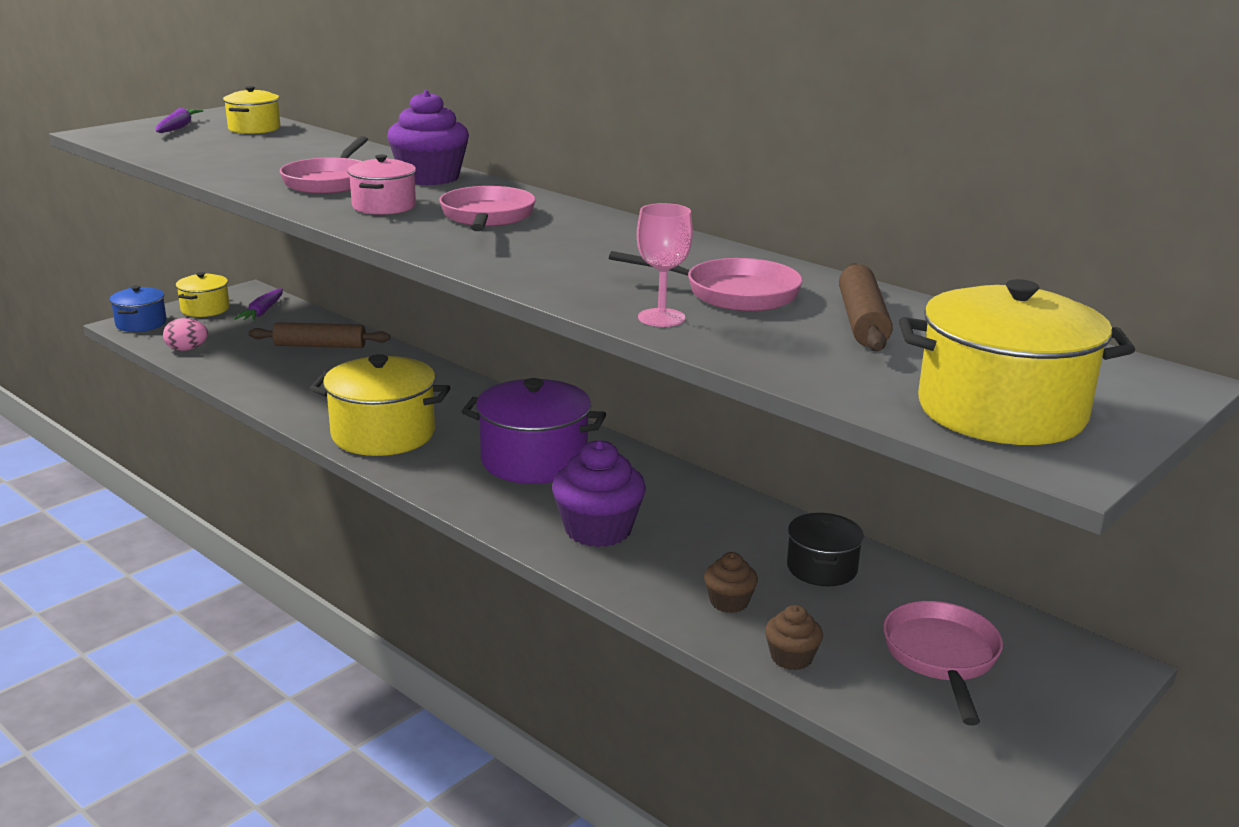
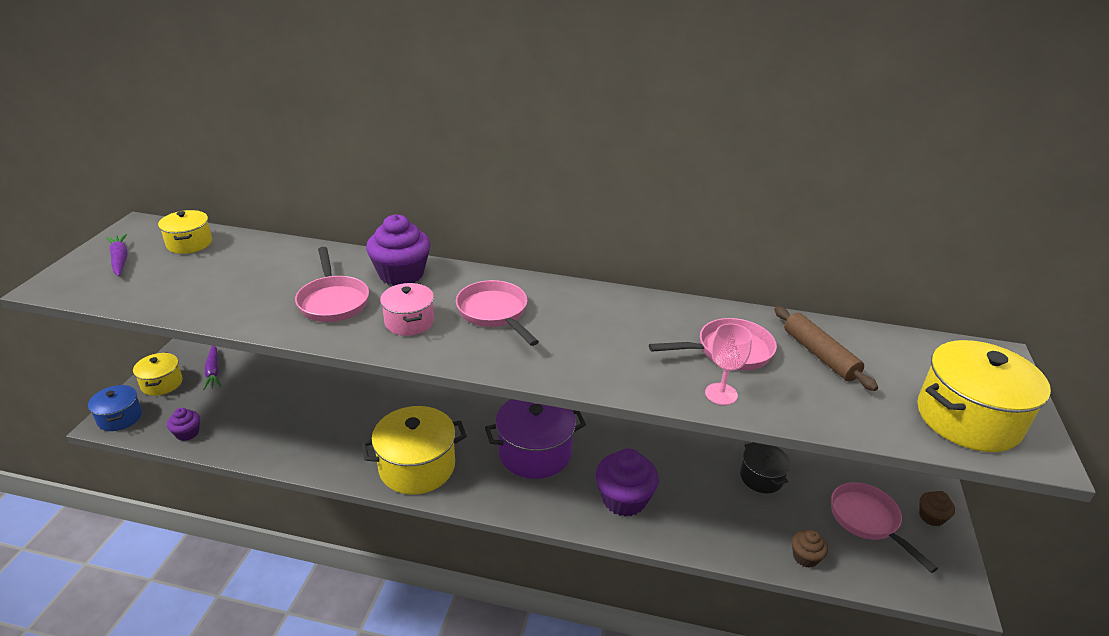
camera: 30 degrees left, 10 degrees up
pink egg [163,318,208,351] -> purple cupcake [167,408,200,441]
brown rolling pin [249,322,390,348] -> none
brown cupcake [704,552,758,613] -> brown cupcake moved to [919,491,955,526]

